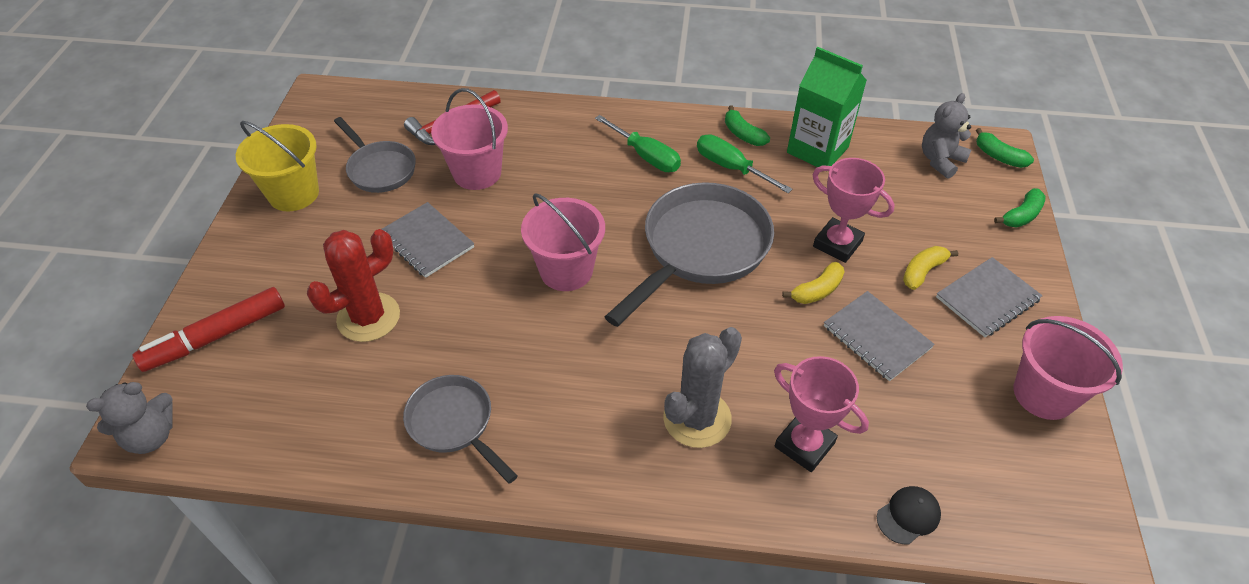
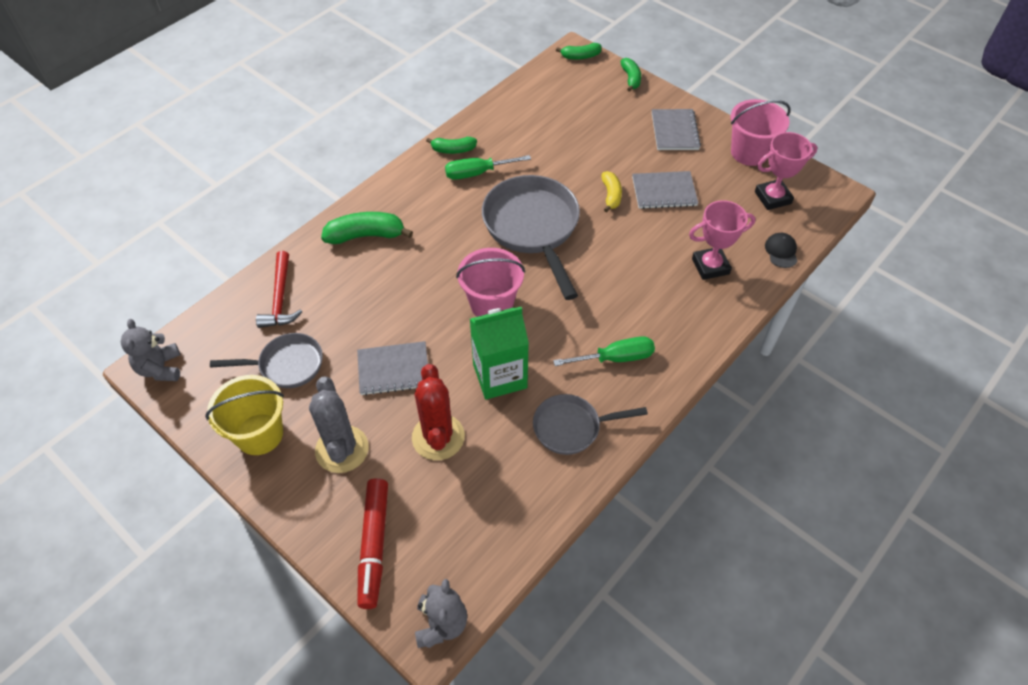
camera: 55 degrees left, 5 degrees up
pink bucket [431,88,508,190] -> none
green screwdriver [595,115,681,172] -> green screwdriver moved to [553,336,655,366]
grey cactus [663,327,742,448] -> grey cactus moved to [309,377,369,473]
green carton [787,47,867,167] -> green carton moved to [470,307,529,400]
pink trophy [812,158,895,263] -> pink trophy moved to [755,132,818,210]
yellow banana [903,246,958,290] -> none
grey teddy bear [922,93,971,179] -> grey teddy bear moved to [121,319,180,381]
none -> green banana [321,212,413,244]

